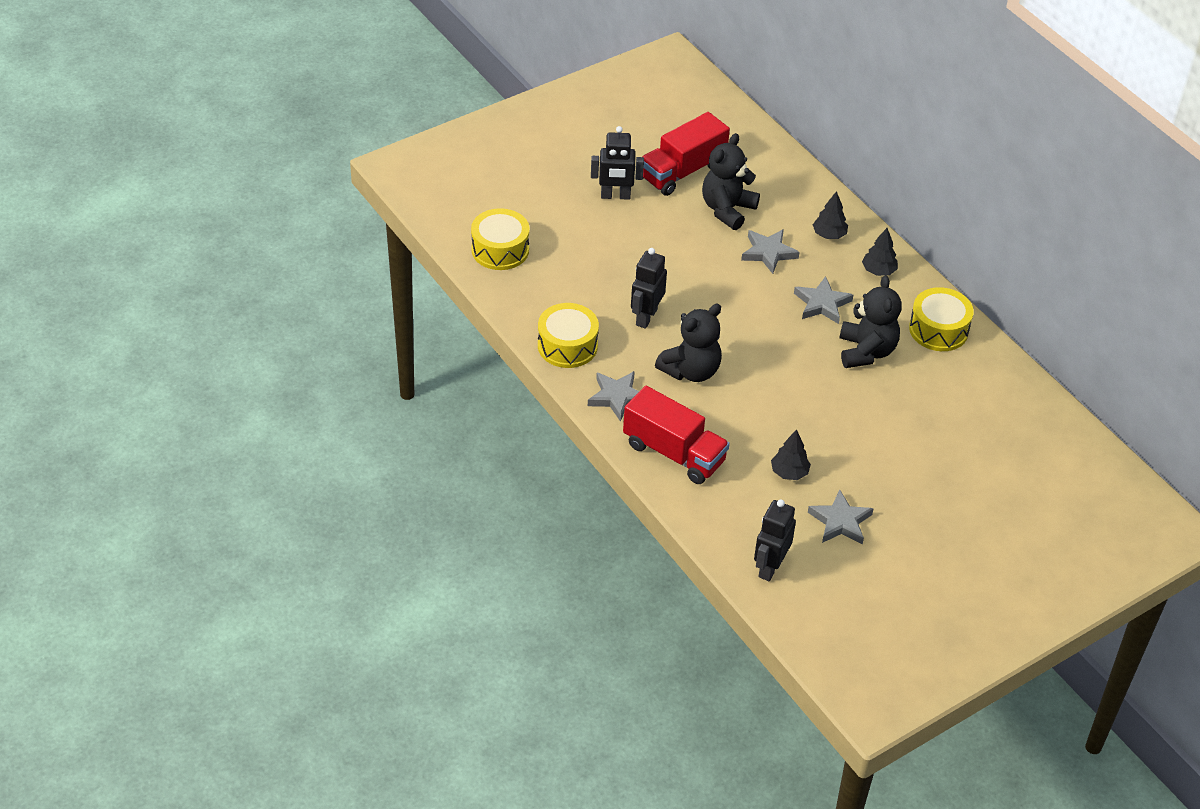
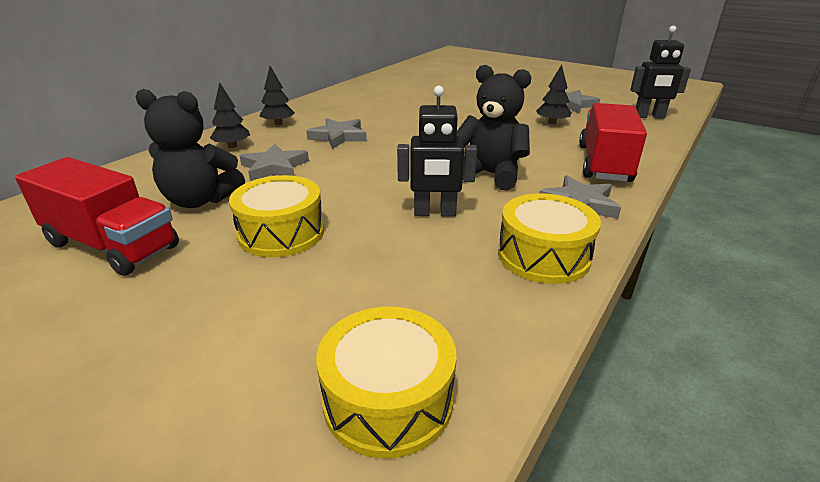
camera: 110 degrees left, 15 degrees down
black robot [591,126,644,200] -> none
black teddy bear [839,275,902,368] -> none
yellow drum [909,287,974,351] -> yellow drum moved to [229,175,324,257]

